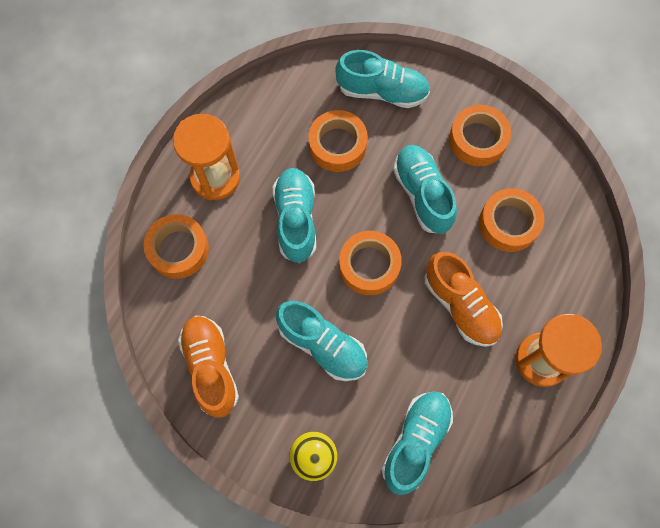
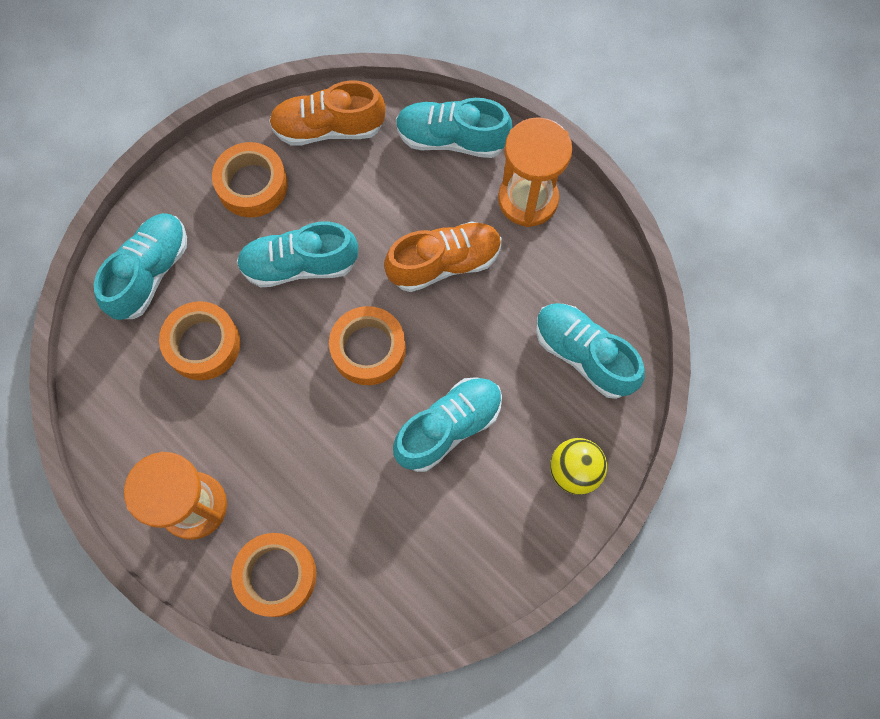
camera: 75 degrees left, 0 degrees up
orange shoe [178,316,239,418] -> orange shoe moved to [269,81,386,146]
turquoise shoe [273,168,316,263] -> turquoise shoe moved to [396,98,513,158]
orange tape [479,188,544,252] -> none

